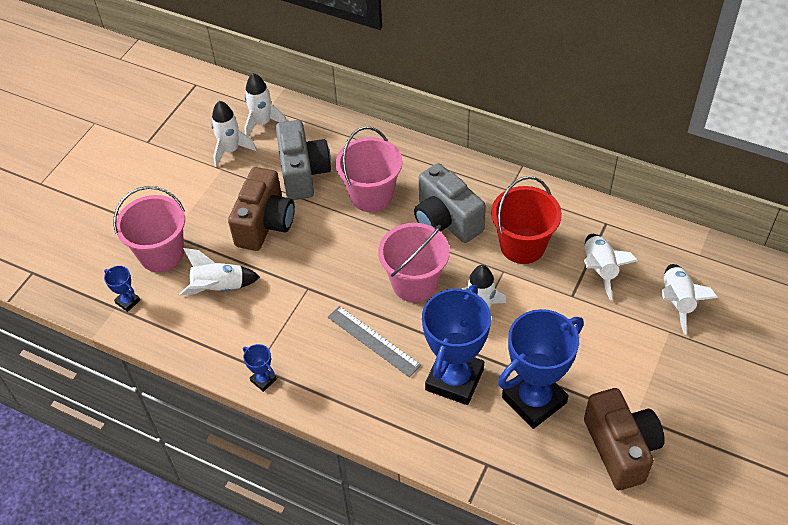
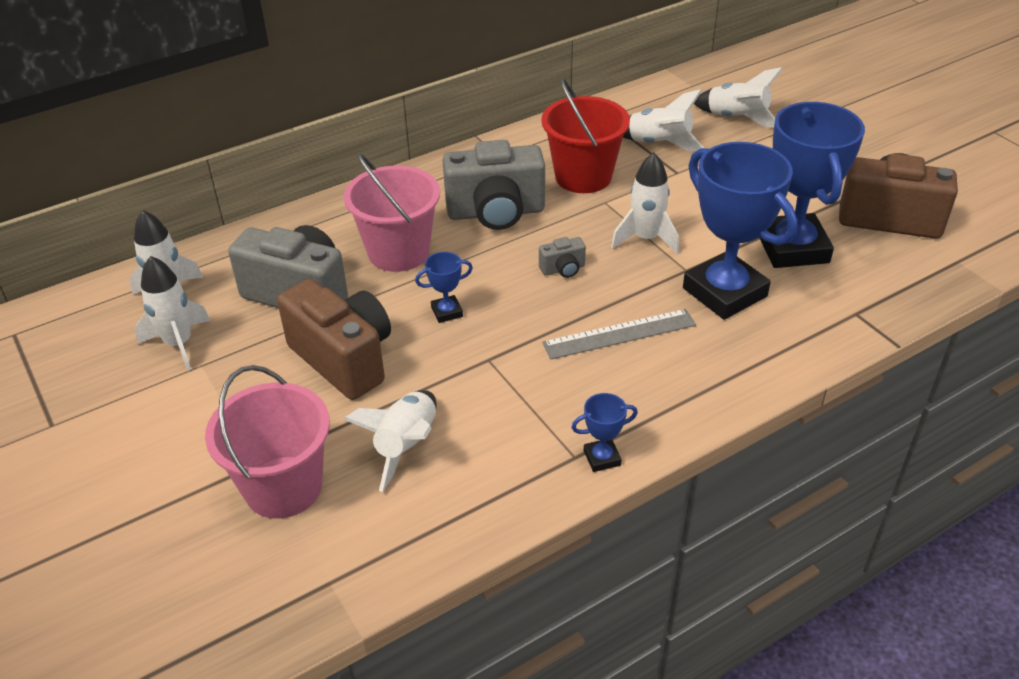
camera: 60 degrees left, 10 degrees down
blue trophy [104,266,140,312] -> blue trophy moved to [415,252,473,323]
pink bucket [378,223,450,302] -> grey camera [539,237,586,278]

